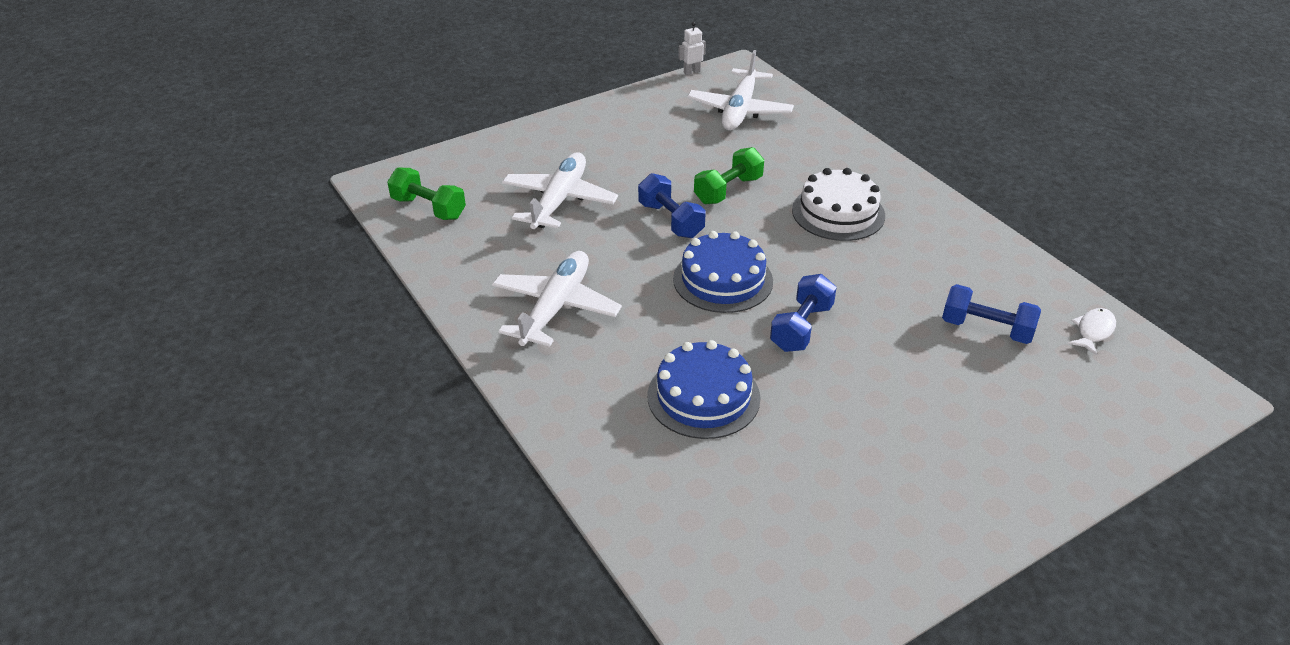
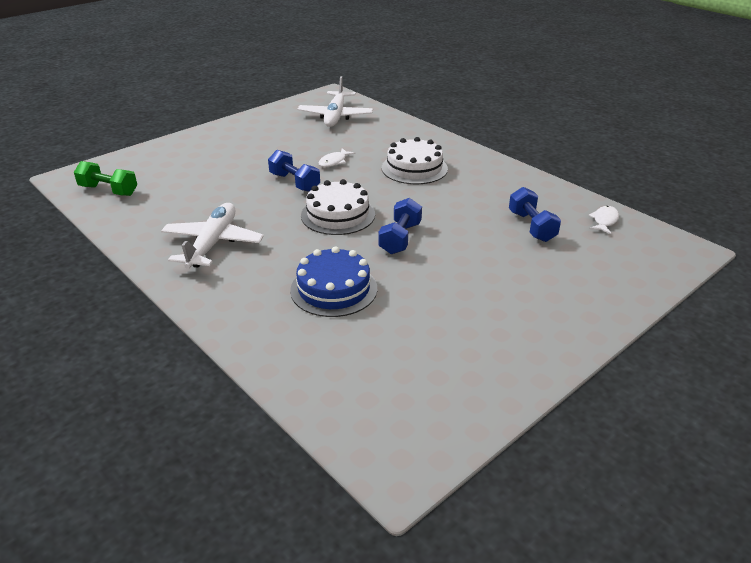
camera: 10 degrees left, 5 degrees down
white plane [502,152,618,229] -> none
blue cake [673,231,773,313] -> white cake [301,179,375,235]
white robot [678,22,706,75] -> none
green dumbbell [694,147,764,204] -> white fish [319,148,355,167]
blue dumbbell [942,284,1041,344] -> blue dumbbell turned 60 degrees clockwise [509,187,561,242]

